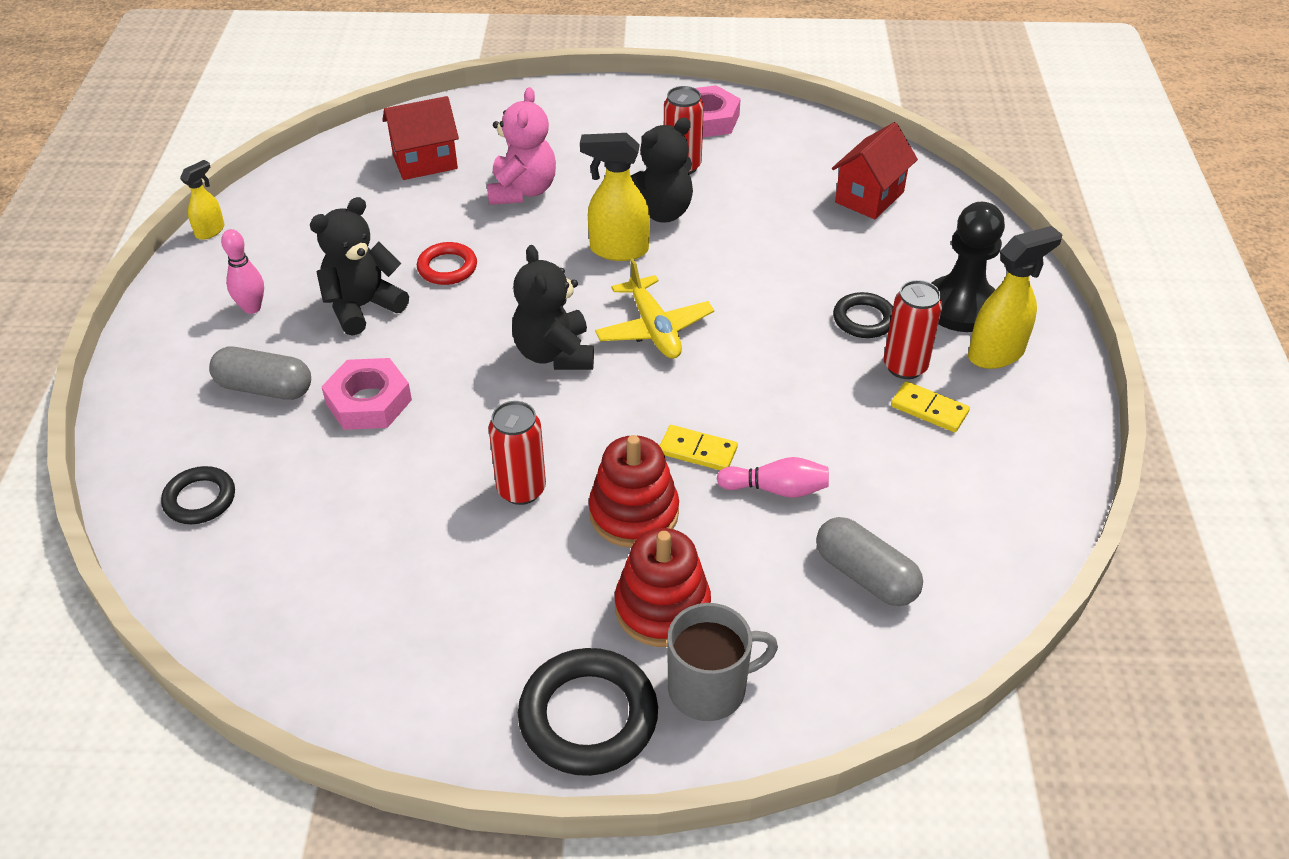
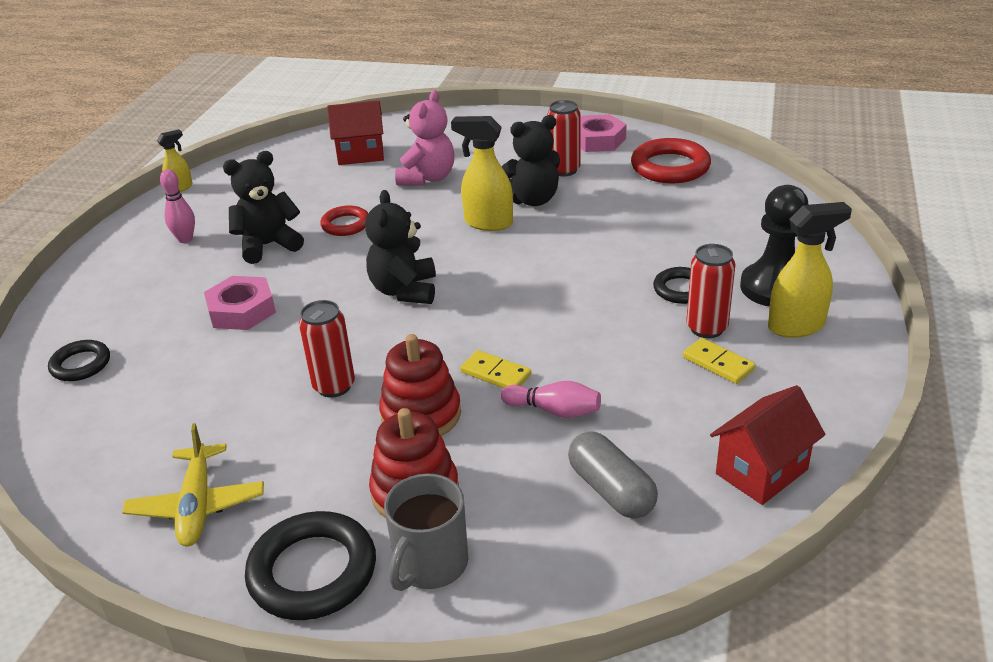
camera: 15 degrees right, 10 degrees down
grey capsule [209,347,311,400] -> none
yellow plane [595,258,714,359] -> yellow plane moved to [122,423,264,546]
grey mug [667,603,778,721] -> grey mug turned 120 degrees clockwise [384,473,468,591]
red house [832,122,918,219] -> red house moved to [710,385,825,505]
none -> red ring [631,138,711,183]

